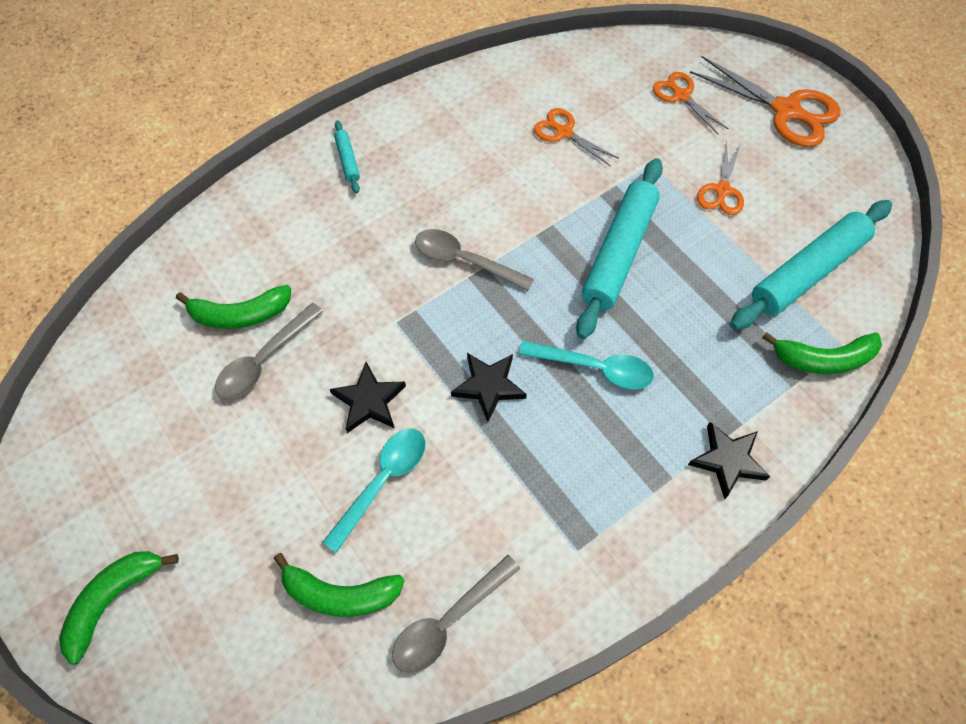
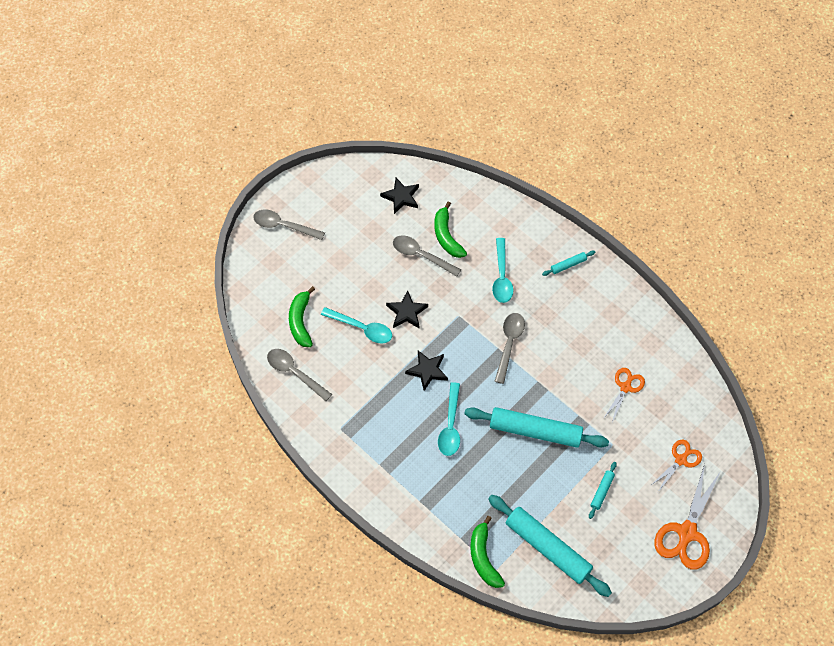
camera: 80 degrees right, 0 degrees up
green banana [59,551,179,665] -> grey spoon [253,209,325,240]
black star [688,422,770,499] -> black star moved to [380,178,419,214]
orange scissors [697,140,744,215] -> turquoise rolling pin [589,462,617,519]
none -> turquoise spoon [492,238,513,303]

